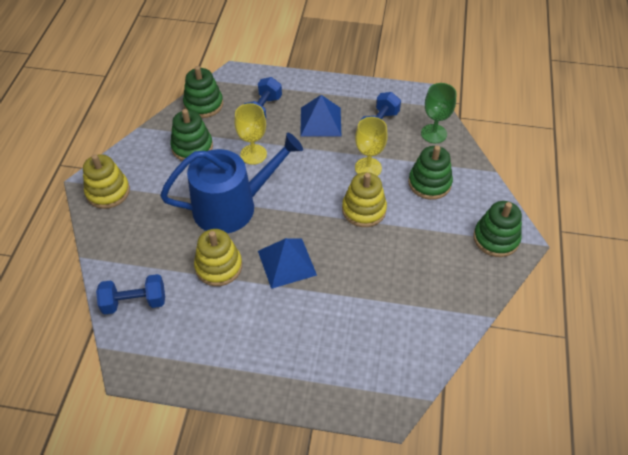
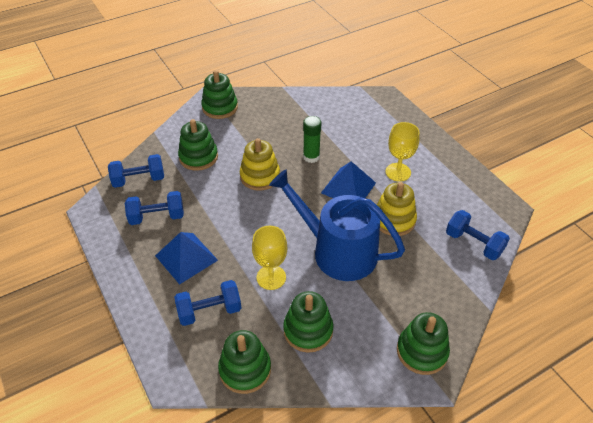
camera: 130 degrees left, 5 degrees down
yellow stacking toy [83,154,130,209] -> green stacking toy [397,312,450,375]
yellow goblet [355,117,388,176] -> yellow goblet moved to [385,122,420,182]
green goblet [421,83,457,143] -> blue dumbbell [108,154,164,188]
none -> green glue stick [303,116,322,163]

